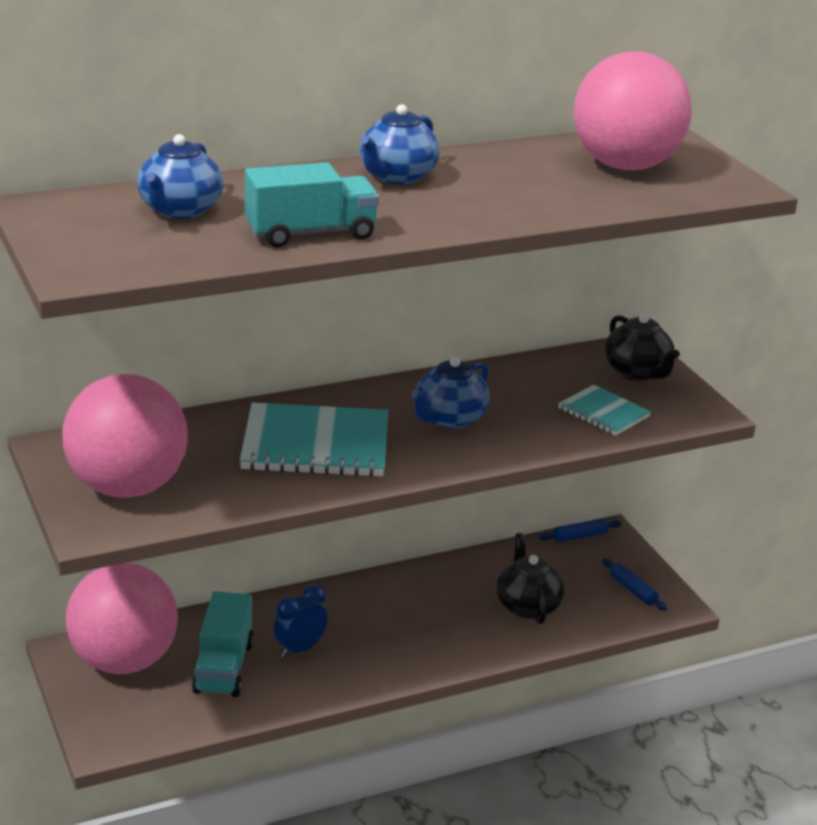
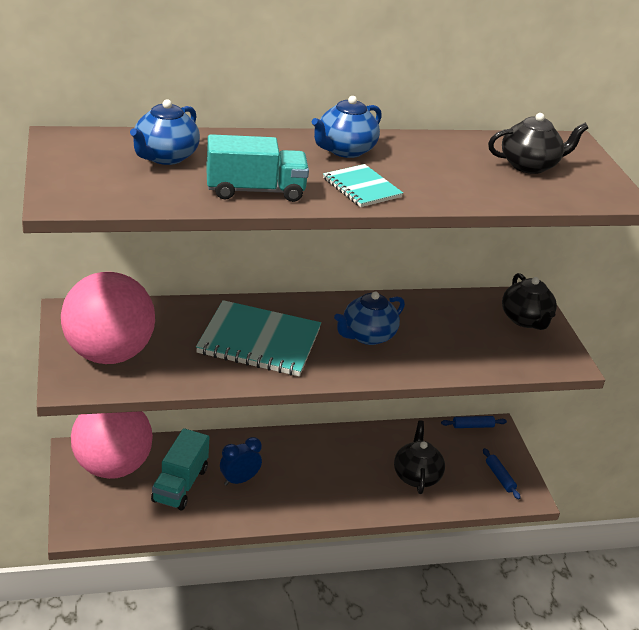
camera: 10 degrees right, 5 degrees up
turquoise notebook [558,385,651,436] -> turquoise notebook moved to [323,164,403,207]
pink ball [574,51,692,170] -> black teapot [488,113,588,174]

